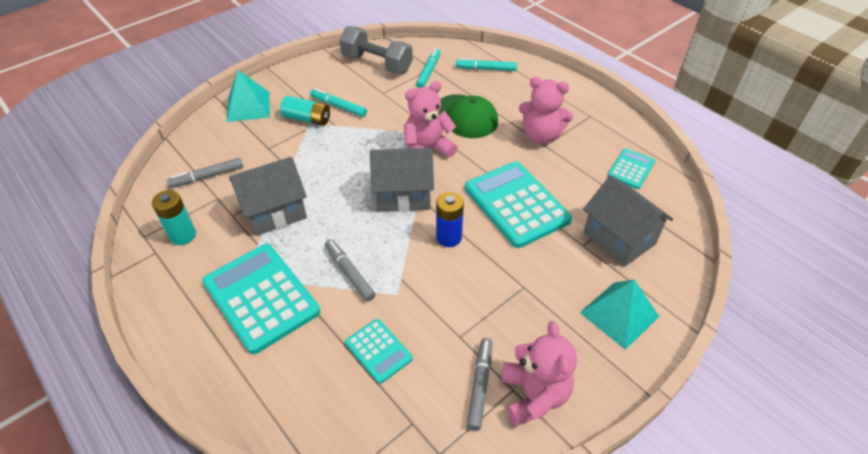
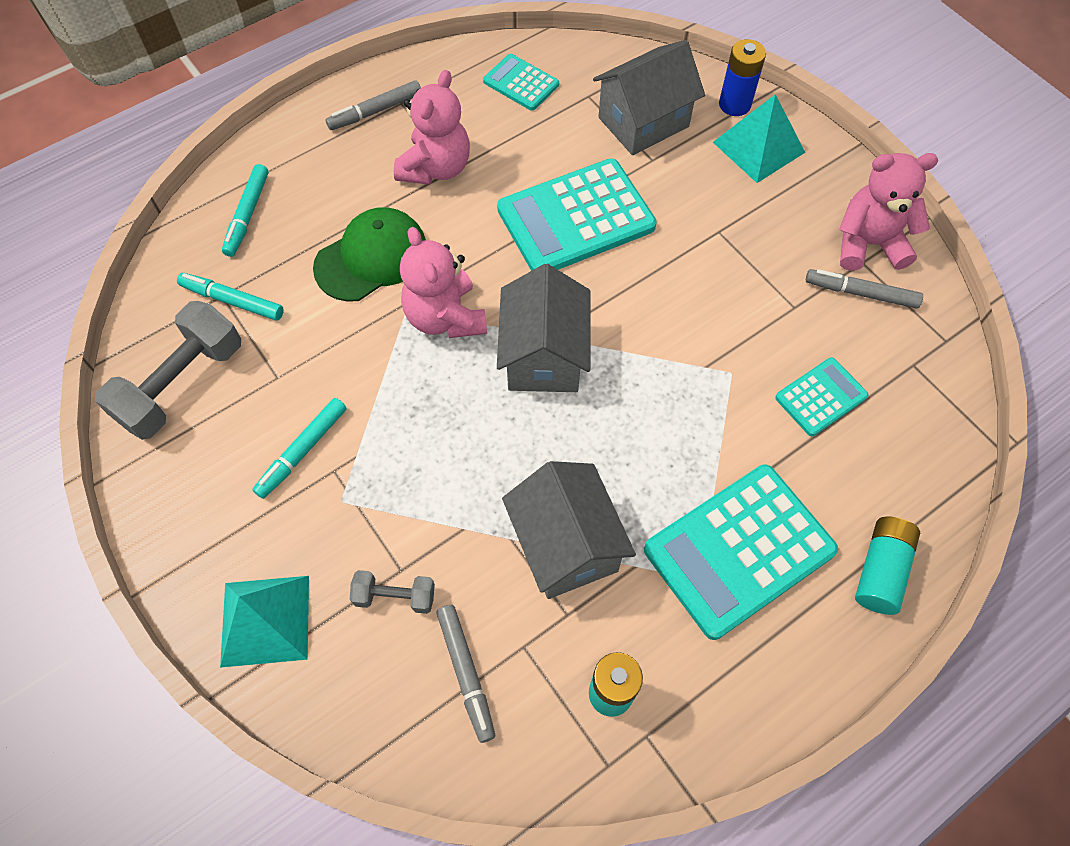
camera: 85 degrees left, 15 degrees up
turquoise battery [280,96,330,126] -> turquoise battery moved to [855,517,920,615]
grey marker [325,239,375,302] -> grey marker moved to [326,80,421,130]
blue battery [436,192,464,247] -> blue battery moved to [719,39,766,116]
none -> grey dumbbell [350,570,435,614]

